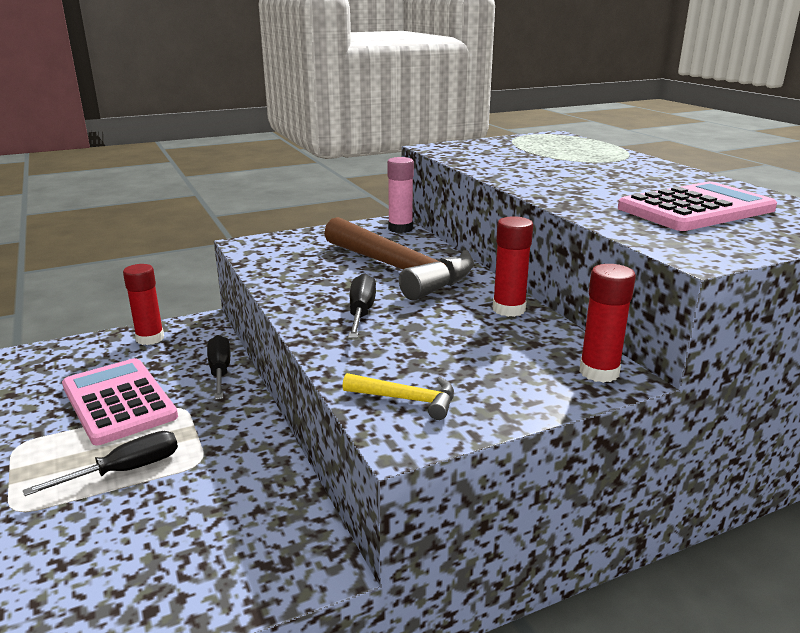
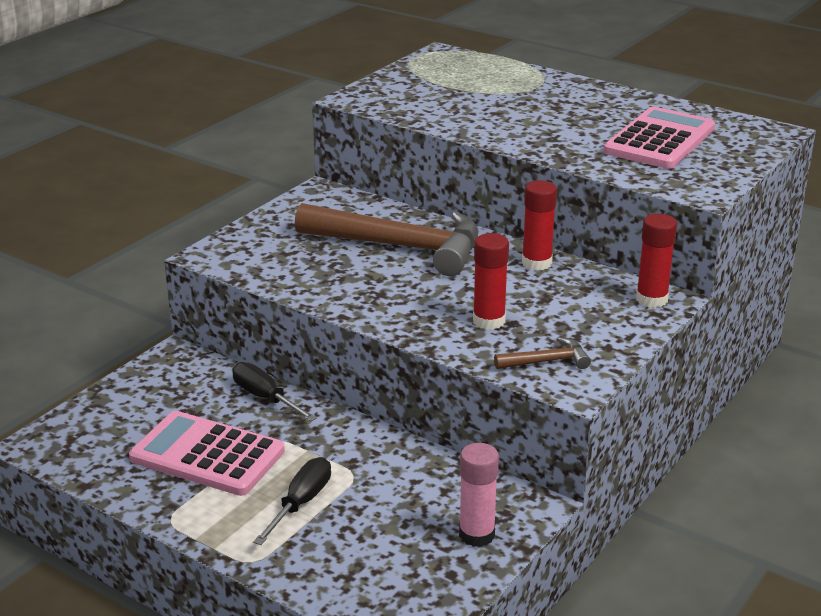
camera: 30 degrees left, 5 degrees up
red glue stick [123,264,164,345] -> red glue stick moved to [473,233,509,330]
yellow hammer [342,373,454,420] -> brown hammer [494,337,591,369]
black screwdriver [348,273,376,338] -> none
pink glue stick [387,157,414,233] -> pink glue stick moved to [459,443,499,547]

